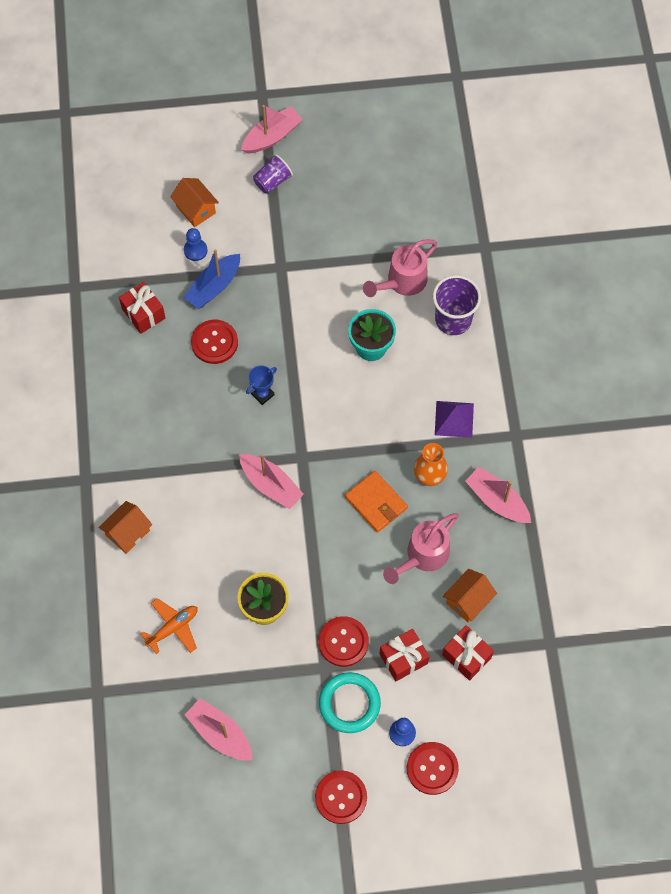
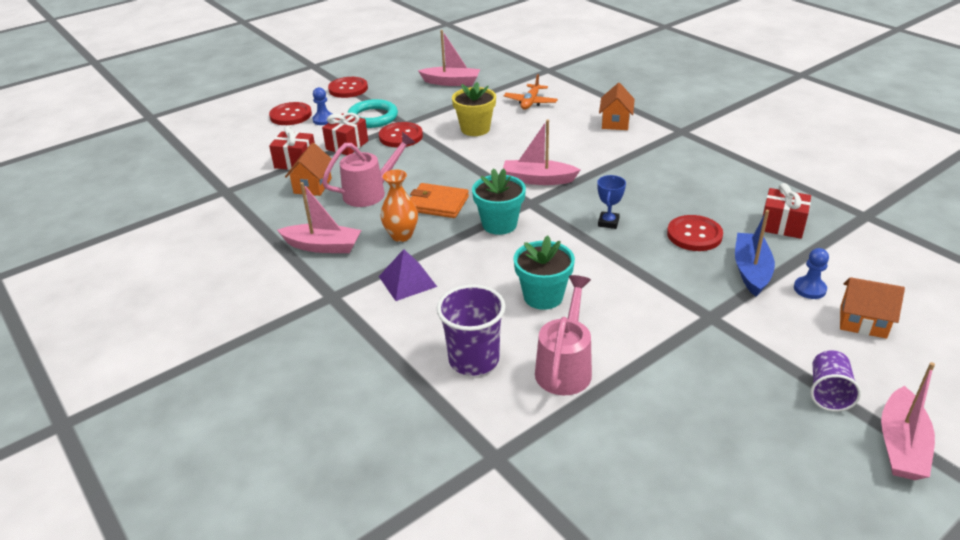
camera: 150 degrees right, 30 degrees down
pink watering can [383,513,459,584] -> pink watering can turned 45 degrees clockwise [322,132,416,207]
none -> turquoise flower pot [472,168,526,235]

